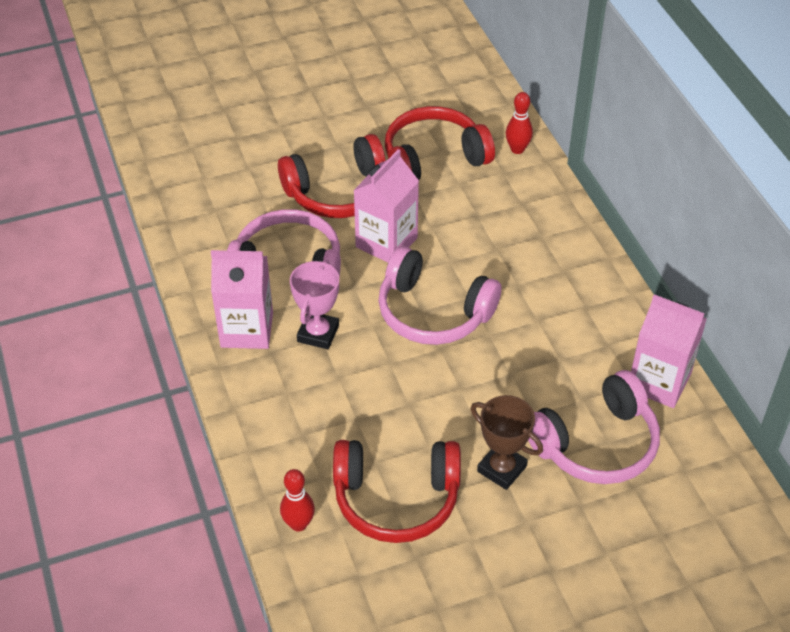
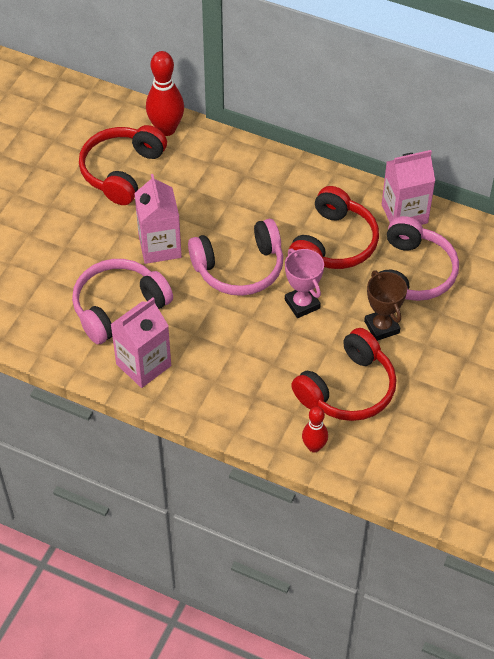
camera: 45 degrees left, 5 degrees up
red headphones [278,134,386,218] -> red headphones moved to [289,186,379,269]
pink trophy [290,260,339,349] -> pink trophy moved to [285,248,324,318]
brown trophy [470,395,543,490] -> brown trophy turned 75 degrees clockwise [364,271,407,341]
red bowling pin [506,92,533,154] -> red bowling pin [146,51,184,136], size x1.71

